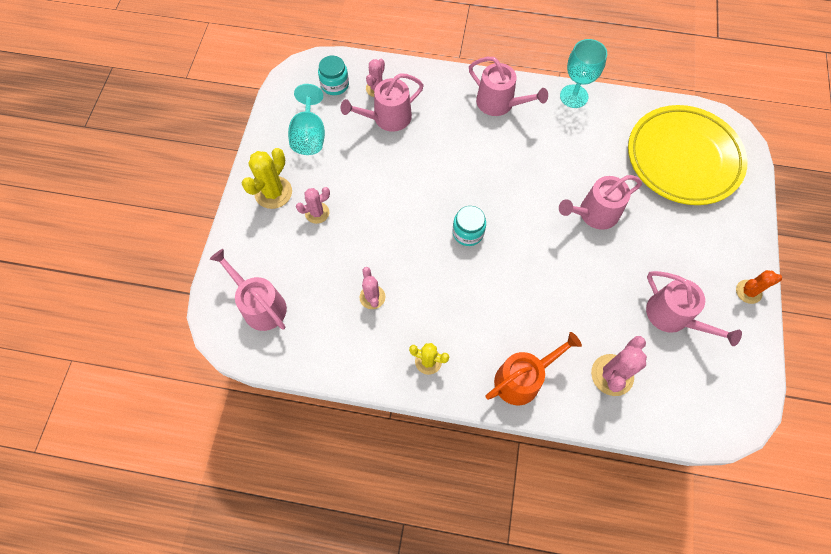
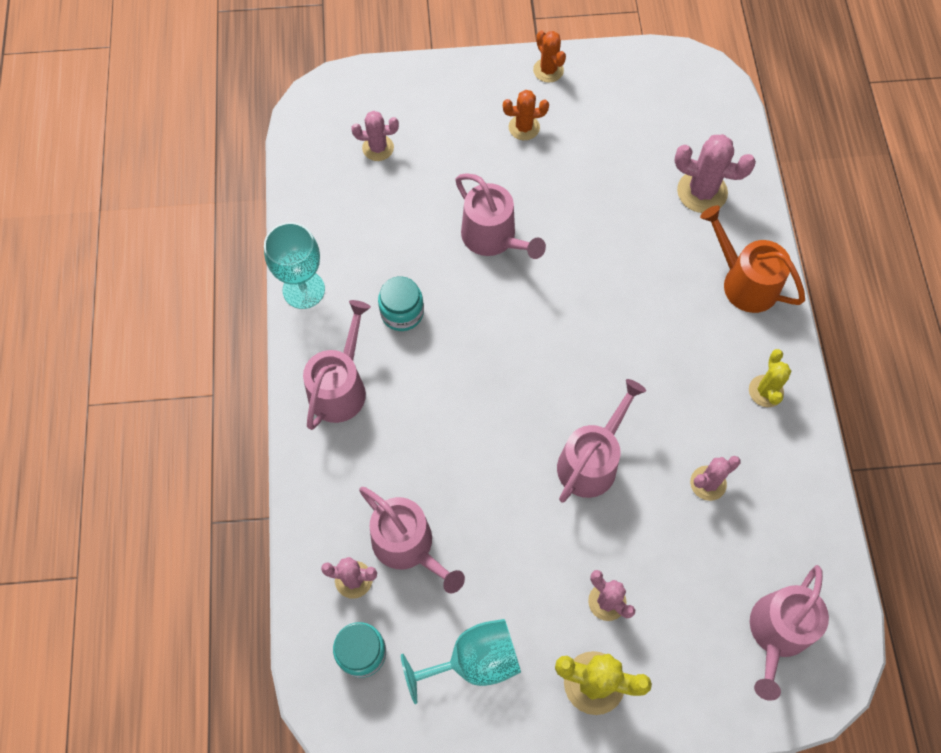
camera: 105 degrees left, 0 degrees up
turquoise jar [453,206,486,246] -> turquoise jar moved to [378,276,424,331]
yellow plate [628,105,747,205] -> pink cactus [351,111,399,161]
pink watering can [646,271,742,346] -> pink watering can moved to [557,379,646,503]
none -> orange cactus [503,90,549,140]

